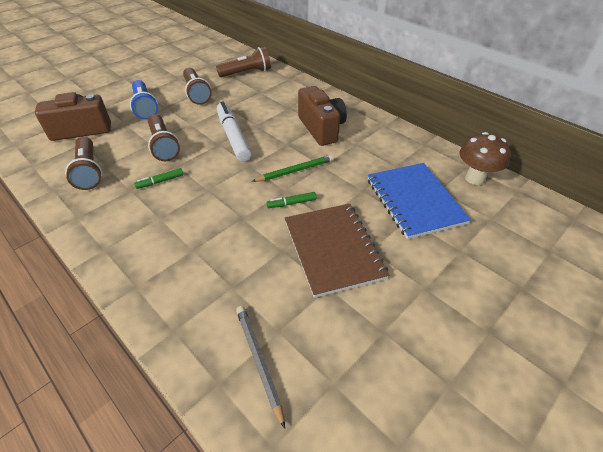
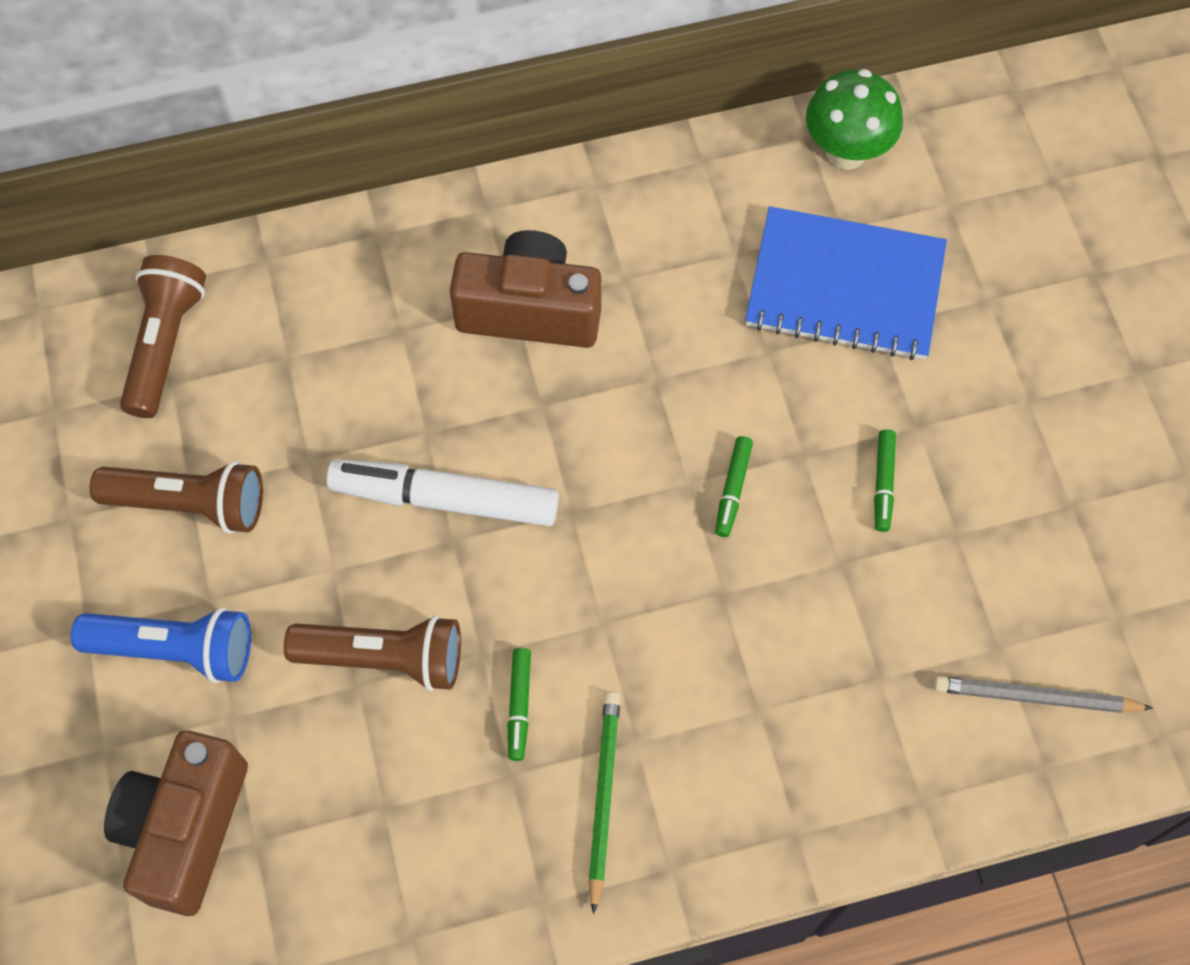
camera: 60 degrees left, 20 degrees up
brown flashlight [65,137,102,190] -> none
green pencil [251,155,334,182] -> green pencil moved to [588,692,620,914]
brown notebook [285,204,389,298] -> green marker [874,429,896,532]
brown mushroom [460,132,511,185] -> green mushroom [806,69,903,170]

